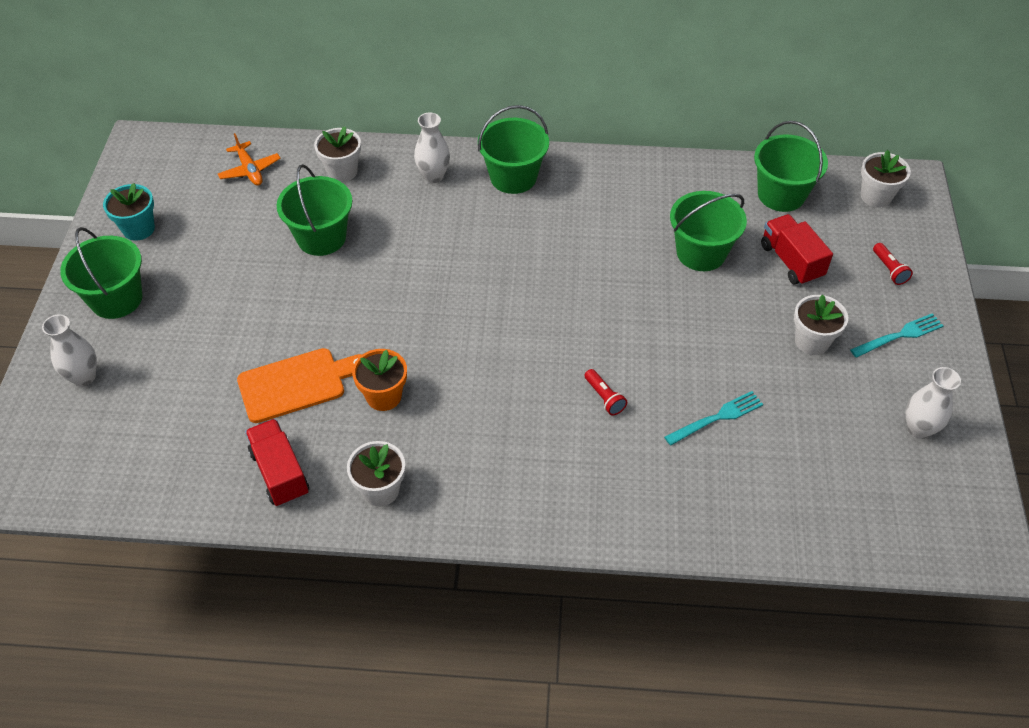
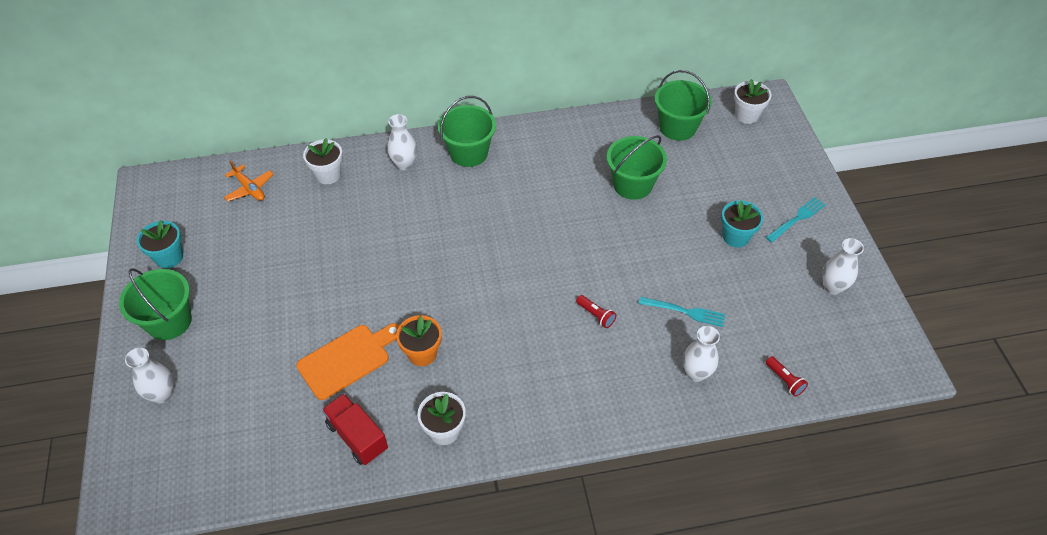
camera: 15 degrees left, 0 degrees up
green bucket [276,164,352,256] -> none
turquoise fork [664,391,763,446] -> turquoise fork turned 60 degrees clockwise [639,297,726,327]
red truck [761,214,833,285] -> none
white flower pot [794,294,848,355] -> turquoise flower pot [721,200,763,248]
red flashlight [873,243,913,285] -> red flashlight moved to [766,356,808,397]
none -> white vase [683,326,720,382]

